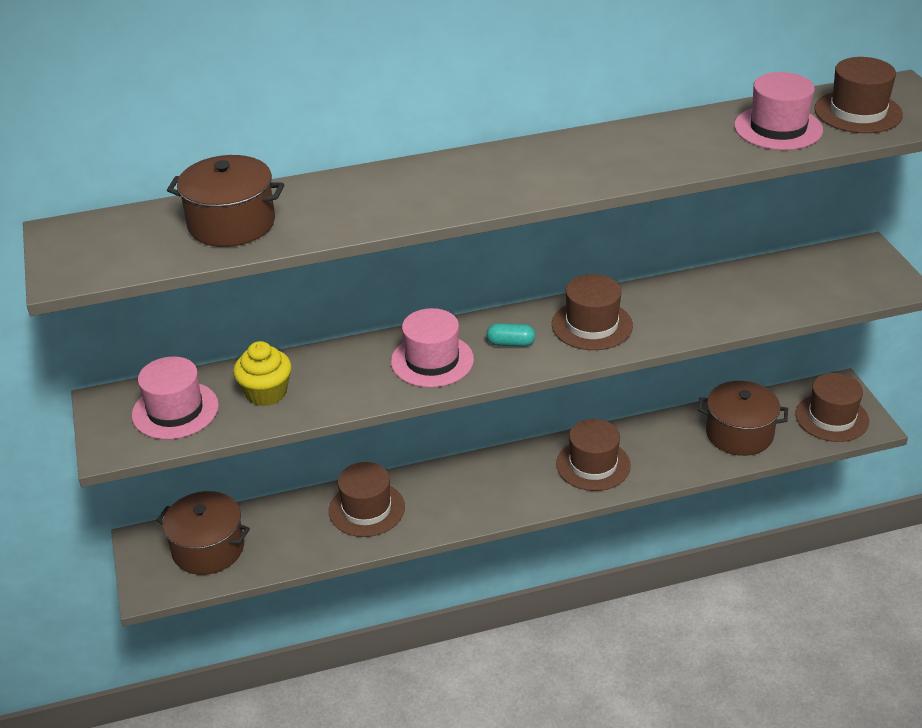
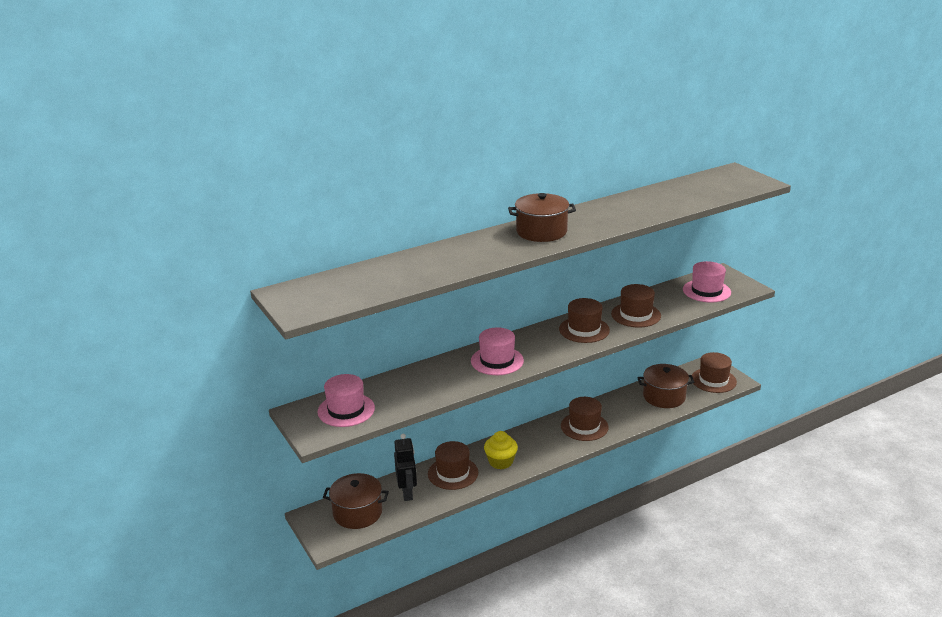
camera: 15 degrees left, 10 degrees down
brown pot [167,155,284,247] -> brown pot moved to [508,193,576,242]
yellow cupcake [233,341,292,406] -> yellow cupcake moved to [484,431,518,469]
turquoise capsule [486,323,536,347] -> none
pink hat [734,72,823,150] -> pink hat moved to [683,261,731,303]
brown hat [814,57,903,133] -> brown hat moved to [611,284,661,327]
none -> black robot [394,434,417,501]

